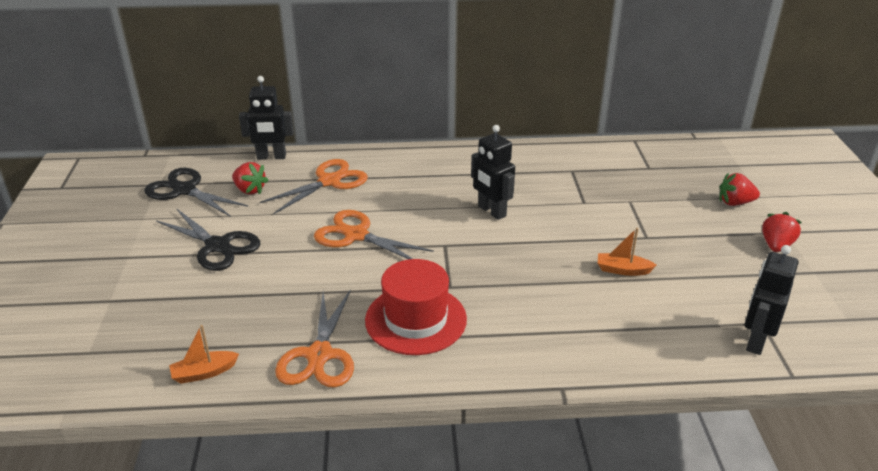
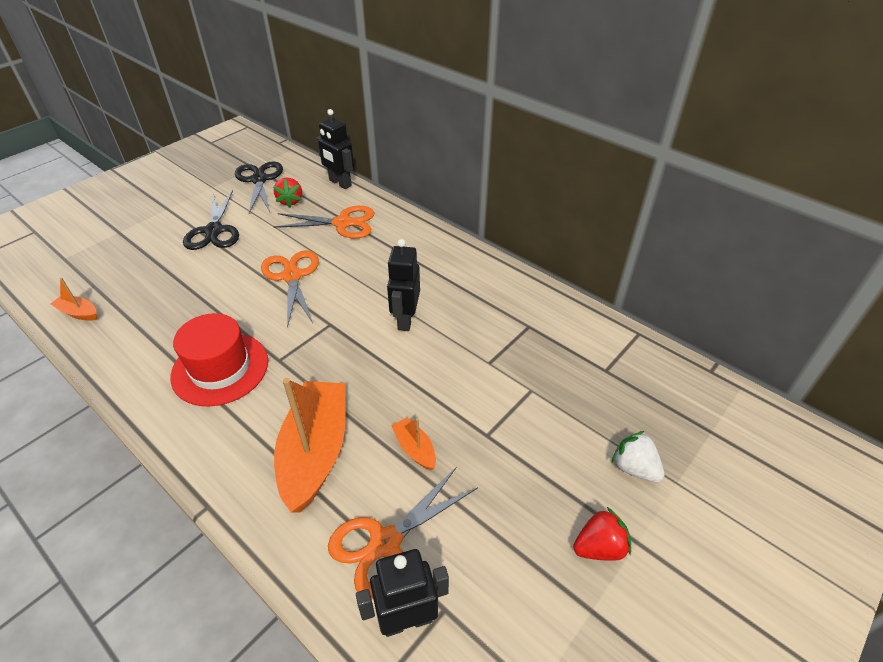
camera: 45 degrees right, 10 degrees up
orange scissors [275,289,354,387] -> orange scissors moved to [328,468,478,599]
red strawberry [719,173,760,206] -> white strawberry [612,431,664,482]
none -> orange boat [274,378,346,513]

